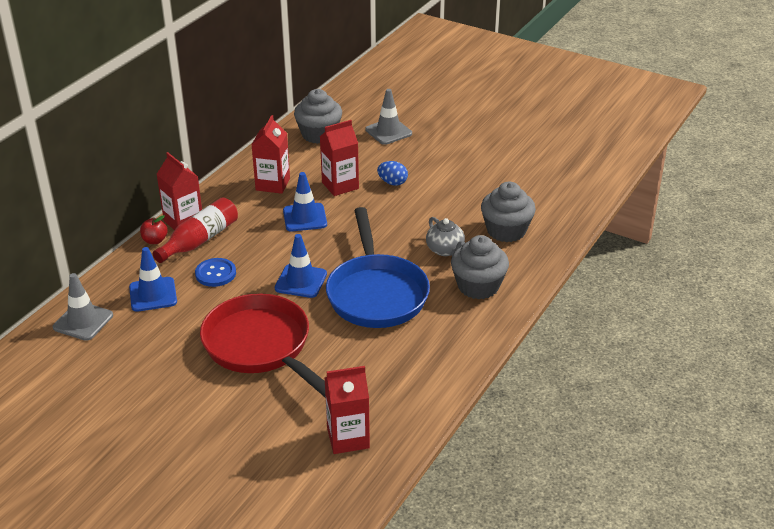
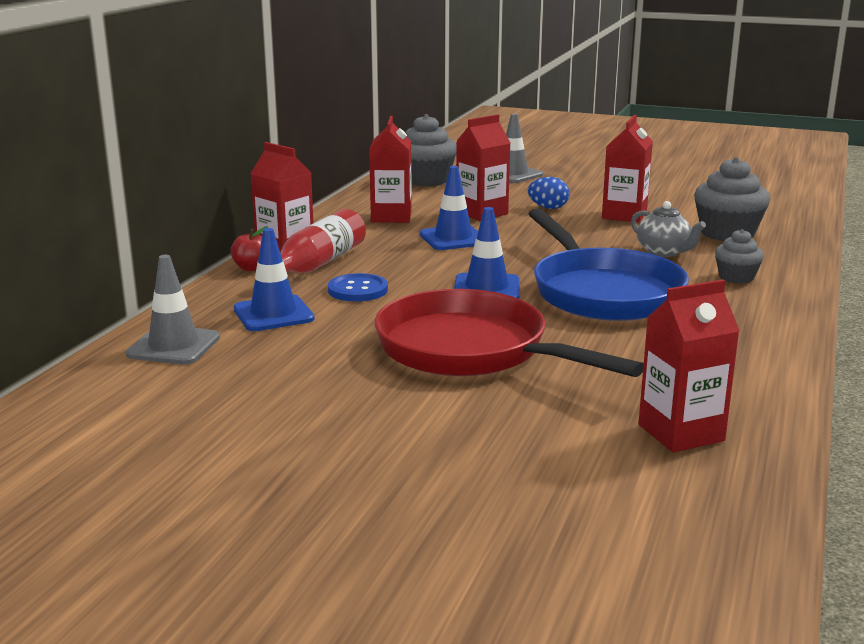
camera: 10 degrees left, 15 degrees down
grey cupcake [451,235,509,299] -> grey cupcake [715,229,764,284], size x0.58
none -> red carton [602,115,653,223]

